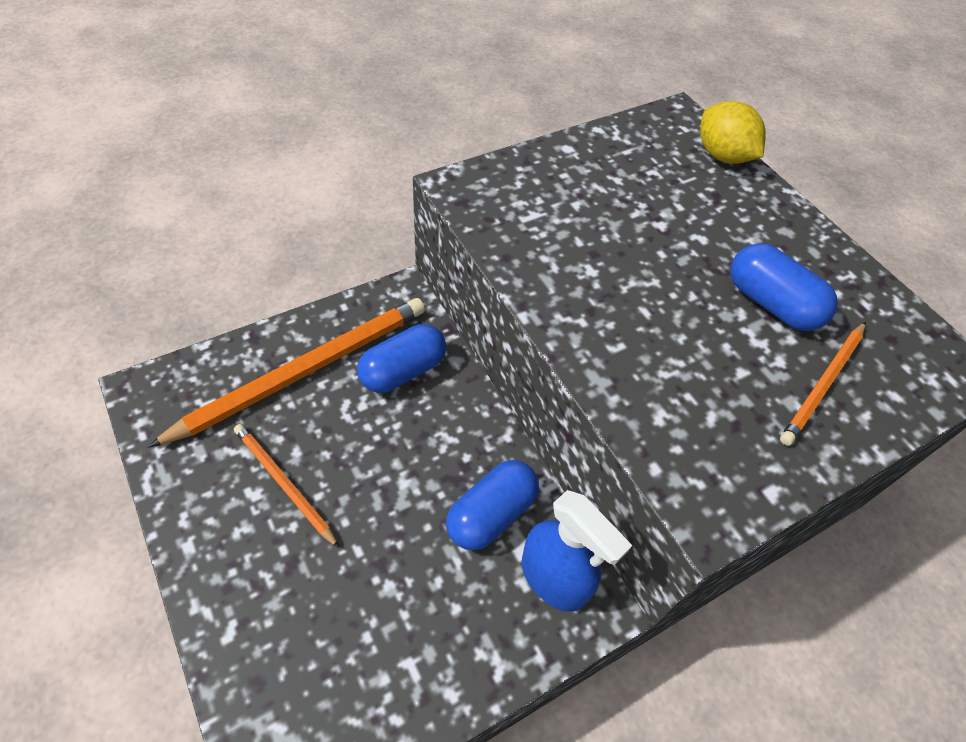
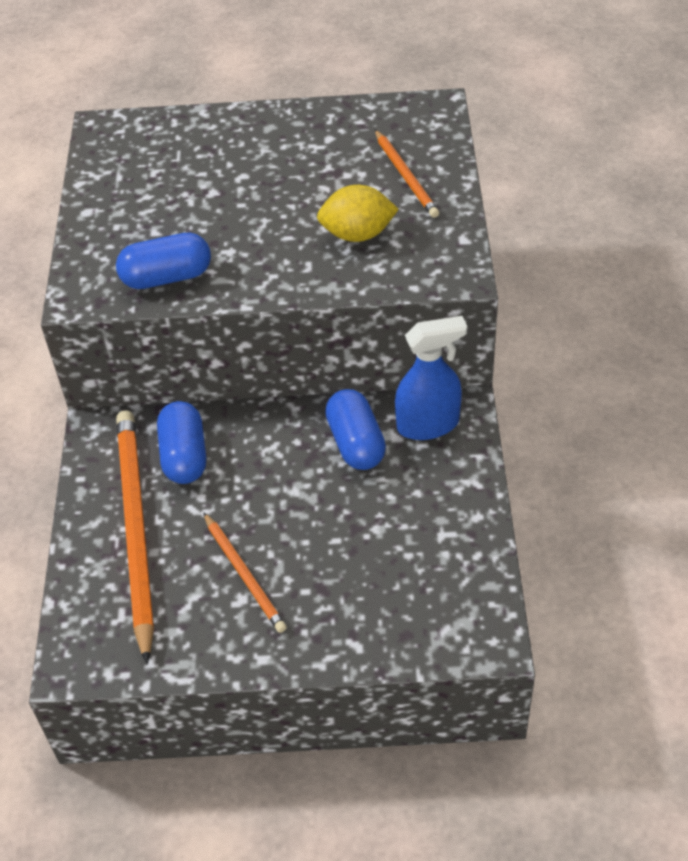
camera: 55 degrees left, 5 degrees down
orange pencil [234,424,339,548] -> orange pencil turned 105 degrees counterclockwise [203,512,287,633]
yellow lemon [700,101,766,164] -> yellow lemon moved to [317,185,399,242]
blue capsule [730,243,838,331] -> blue capsule moved to [116,232,211,289]

